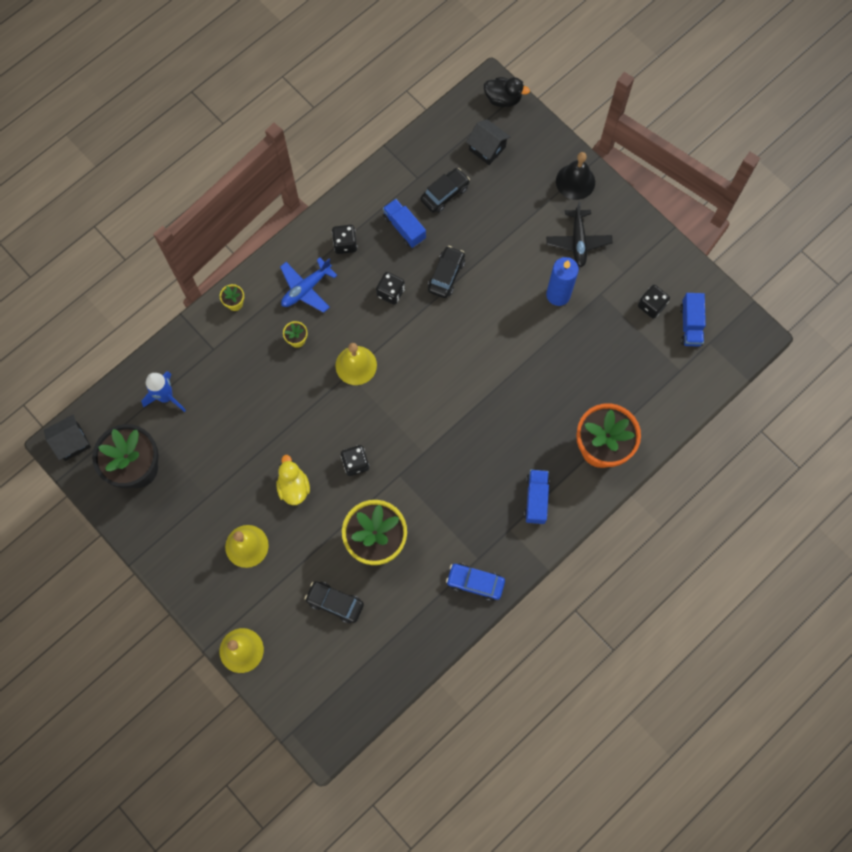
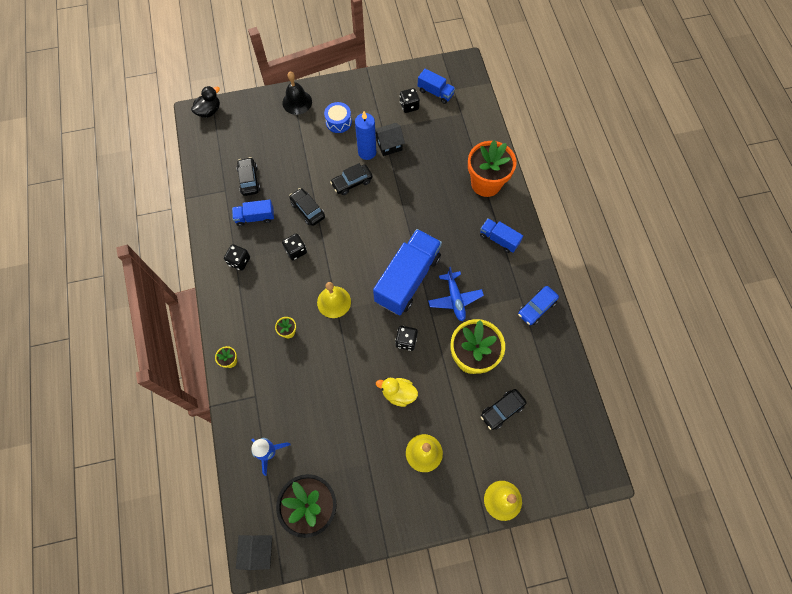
camera: 60 degrees left, 5 degrees down
blue plane [280,257,337,313] -> blue plane moved to [428,267,484,321]
black house [466,119,511,165] -> black house moved to [375,123,405,156]
black plane [546,201,613,267] -> blue drum [324,102,352,133]
none -> black car [330,163,373,195]
none -> blue truck [373,229,442,315]

